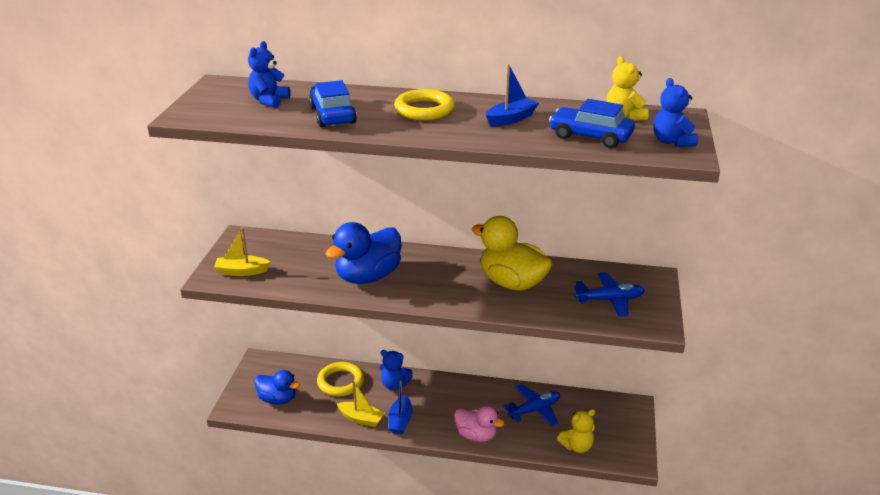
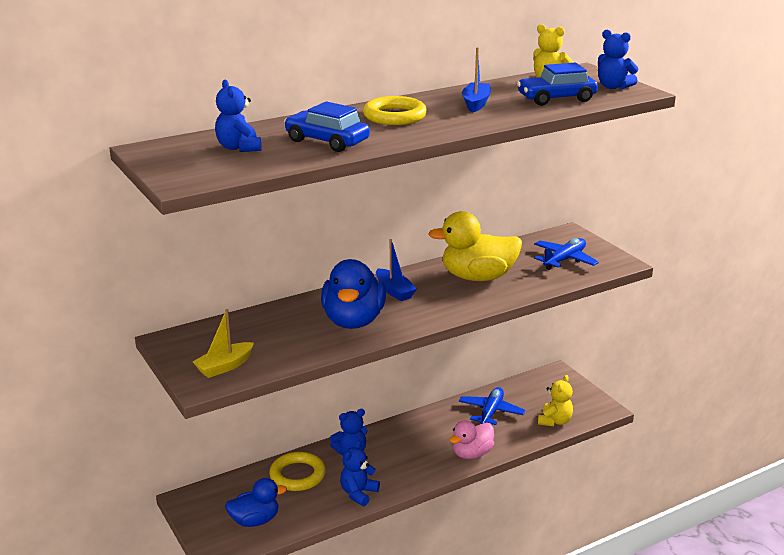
camera: 40 degrees left, 5 degrees down
yellow boat [337,381,385,427] -> blue teddy bear [340,441,380,506]
blue boat [389,381,413,434] -> blue boat moved to [376,239,417,301]
pink duck [454,406,505,442] -> pink duck turned 150 degrees clockwise [449,420,494,459]

